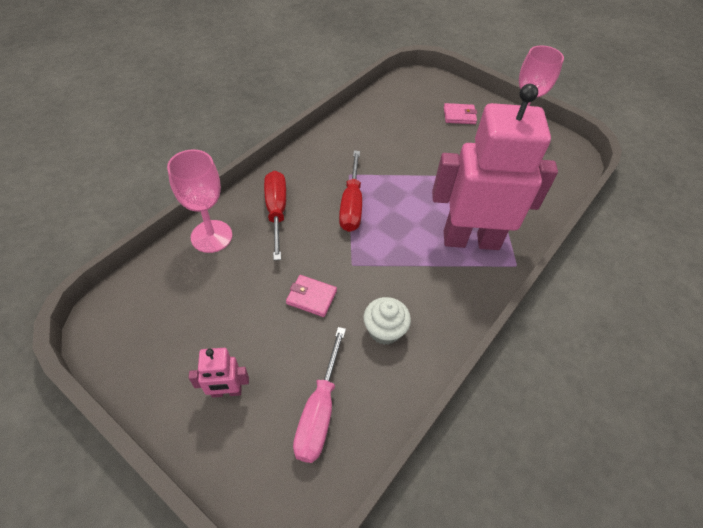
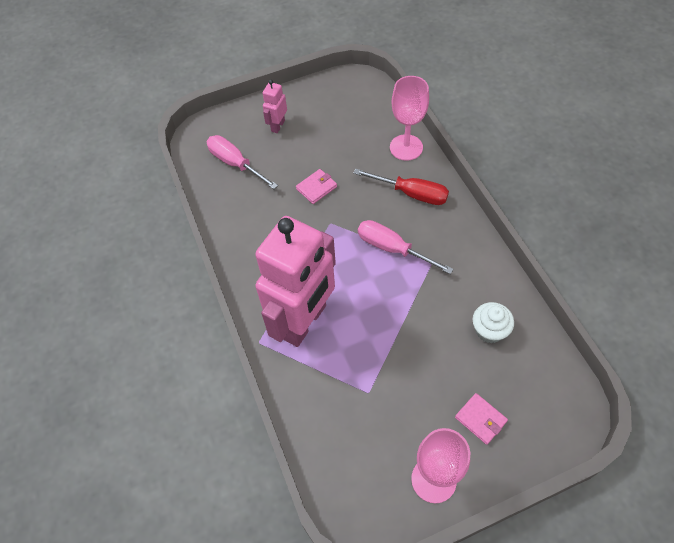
camera: 125 degrees right, 5 degrees up
red screwdriver [339,151,362,232] -> pink screwdriver [358,220,453,274]
white cupcake [363,297,411,345] -> white cupcake moved to [473,302,514,343]
pink wallet [444,103,477,124] -> pink wallet turned 75 degrees counterclockwise [455,393,508,445]

